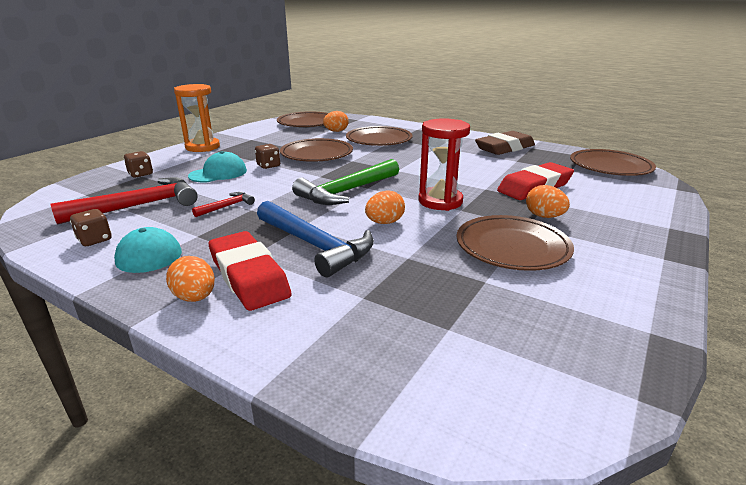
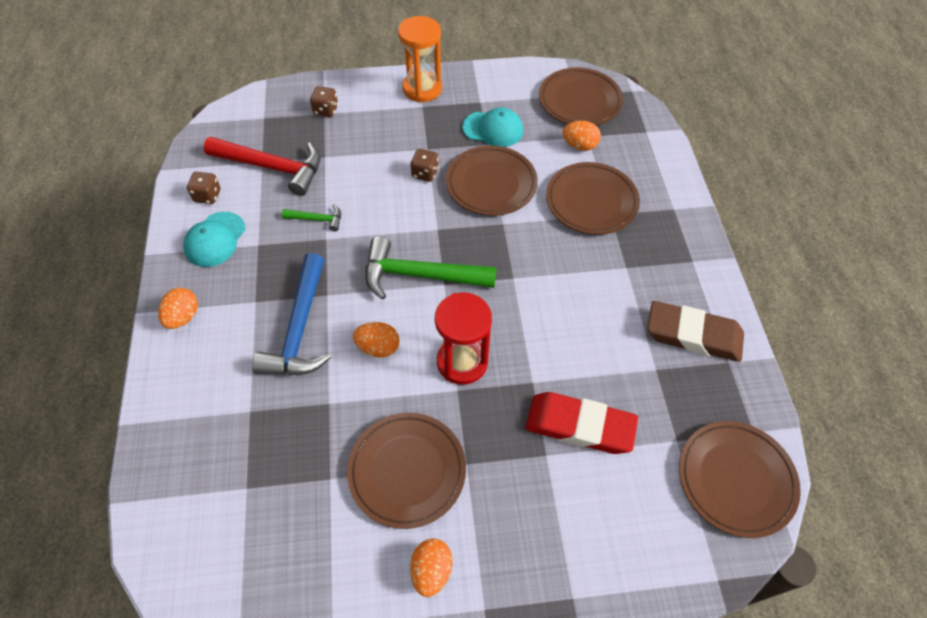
camera: 50 degrees right, 30 degrees up
turquoise cap [188,151,247,182] -> turquoise cap moved to [462,107,523,147]
red hammer [192,192,255,217] -> green hammer [282,204,341,232]
red eraser [209,231,292,311] -> none
orange egg [526,185,570,218] -> orange egg moved to [410,538,453,597]

